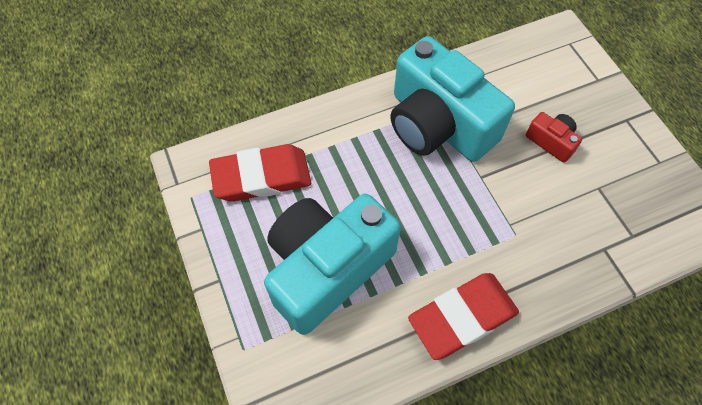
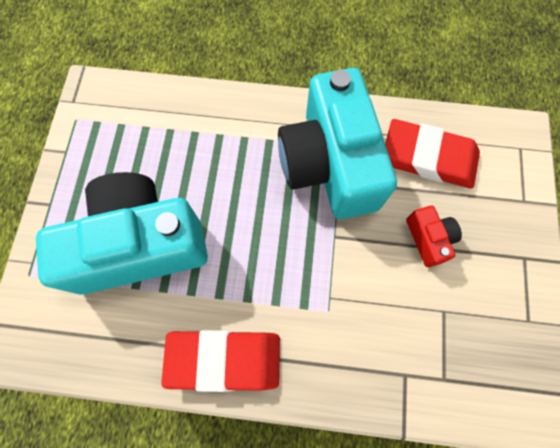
camera: 30 degrees right, 10 degrees up
red eraser [209,144,311,202] -> red eraser moved to [385,119,480,189]

